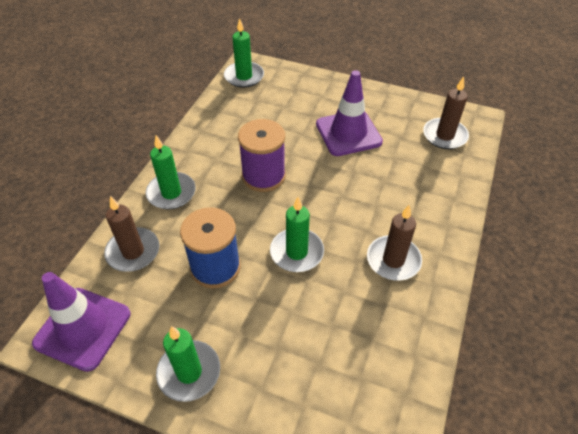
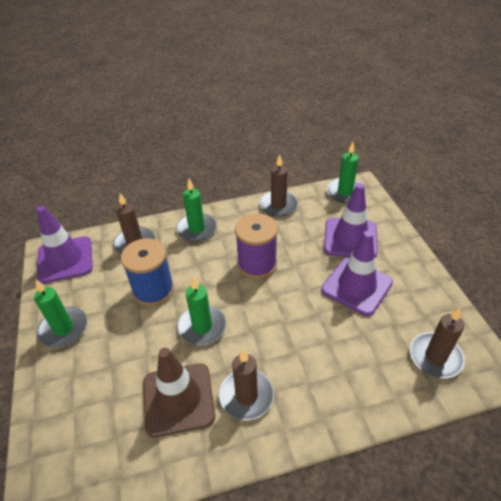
camera: 55 degrees right, 5 degrees down
none -> brown traffic cone [143,348,215,437]
none -> brown candle [259,154,298,217]
none -> purple traffic cone [324,183,378,258]

